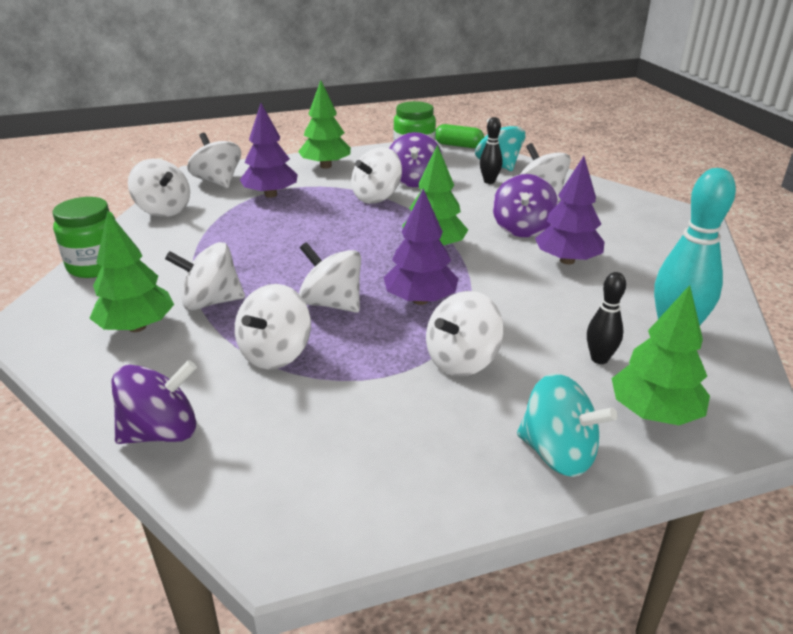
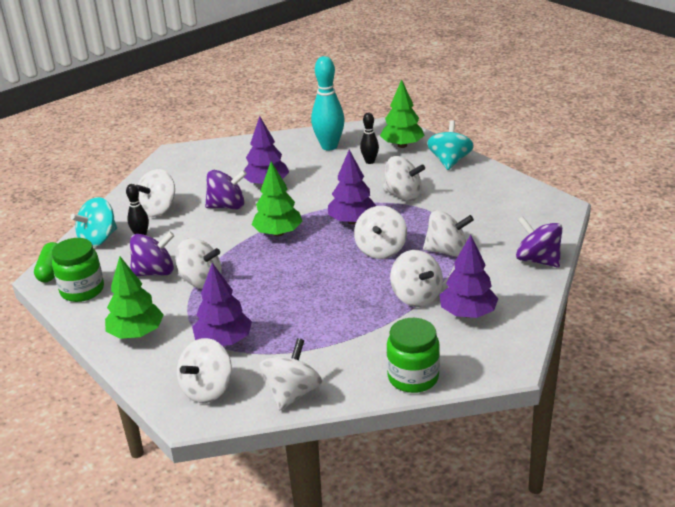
camera: 110 degrees left, 0 degrees up
green tree [89,211,174,332] -> purple tree [439,235,498,318]

